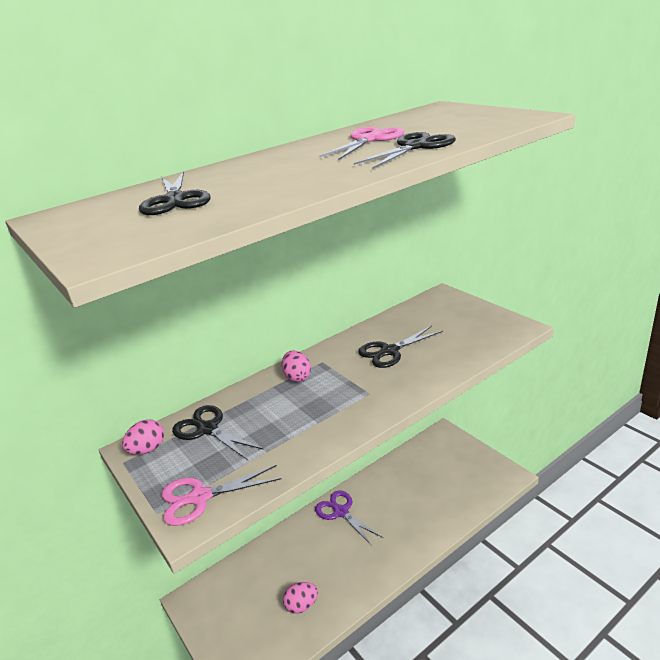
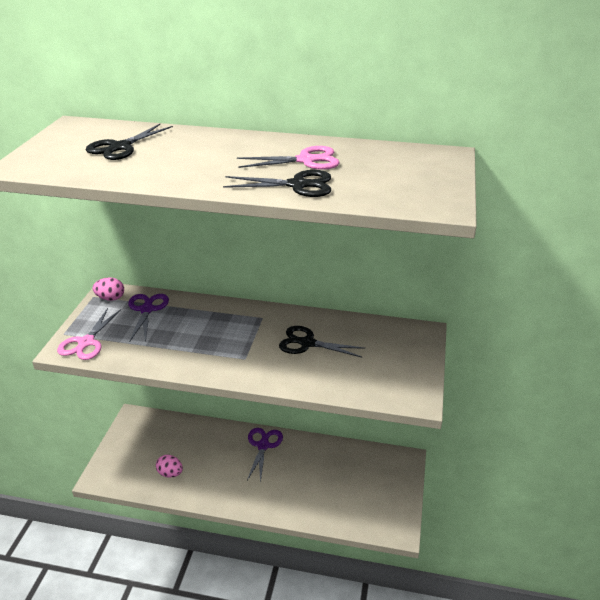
camera: 45 degrees right, 5 degrees up
pink scissors [161,465,281,526] -> pink scissors turned 105 degrees counterclockwise [57,308,121,360]
black scissors [172,405,264,460] -> purple scissors [128,294,169,343]
pink egg [282,351,311,382] -> none

